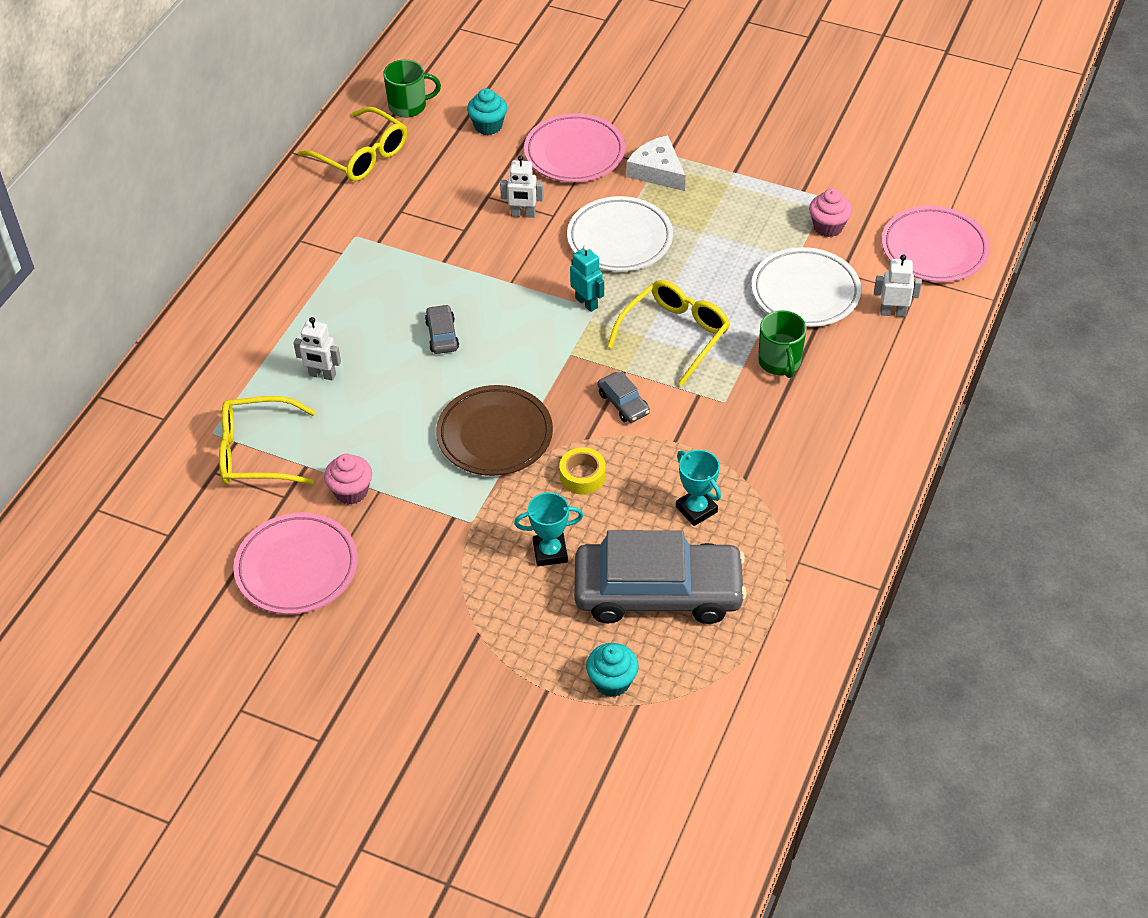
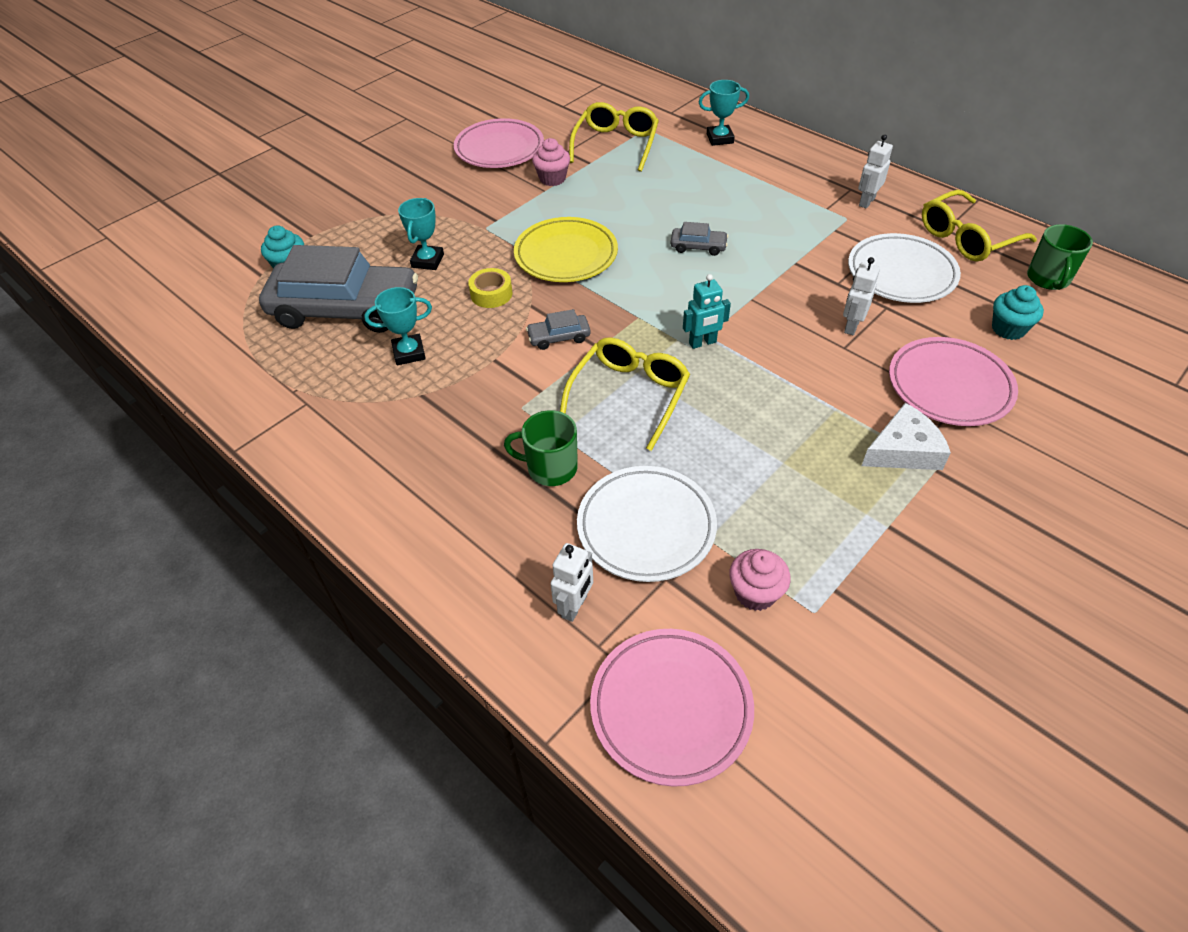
camera: 110 degrees right, 0 degrees up
white robot [293,317,341,381] -> white robot moved to [858,134,893,209]
brown plate [436,385,553,476] -> yellow plate [514,217,618,282]
white plate [567,196,673,272] -> white plate moved to [848,233,961,303]
grey car [574,530,747,624] -> grey car turned 105 degrees counterclockwise [259,245,418,333]
yellow glasses [607,280,730,387] -> yellow glasses turned 120 degrees counterclockwise [560,337,690,451]
none -> turquoise trophy [699,80,749,146]

